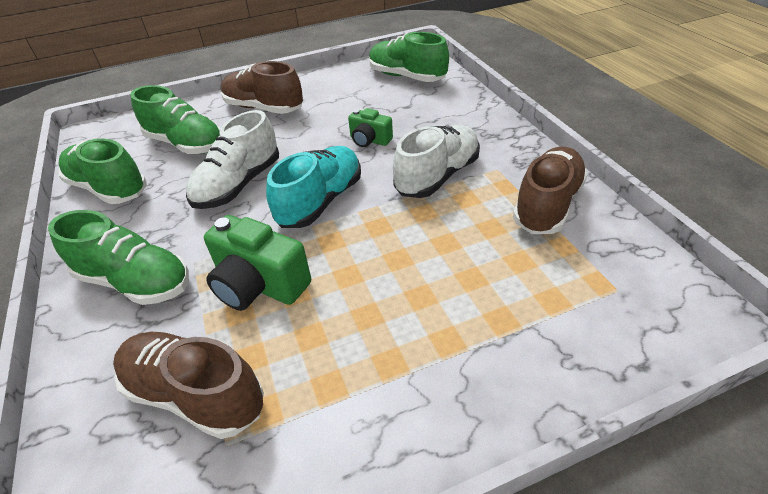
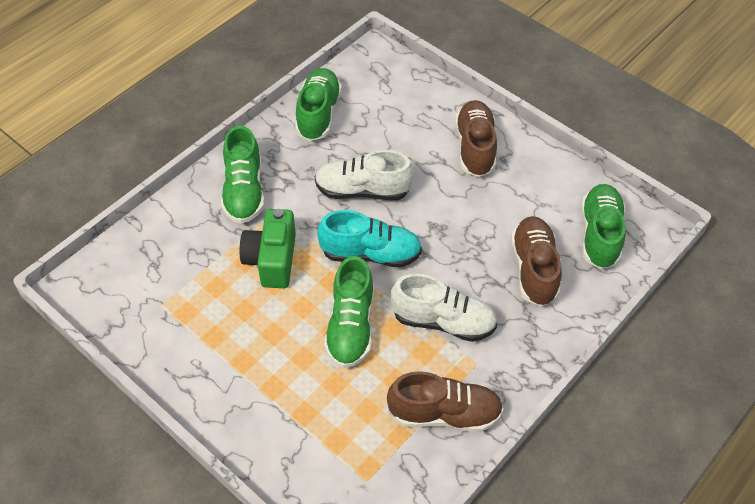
camera: 60 degrees right, 10 degrees up
brown shoe [113,332,264,439] -> brown shoe moved to [511,216,562,306]
green shoe [130,85,221,154] -> green shoe moved to [324,256,374,368]
green camera [348,108,393,147] -> none

